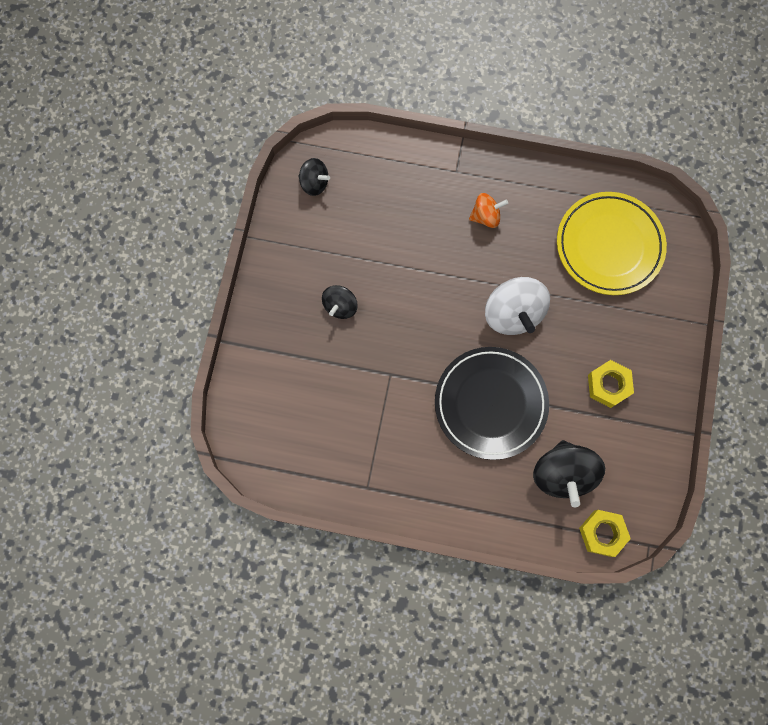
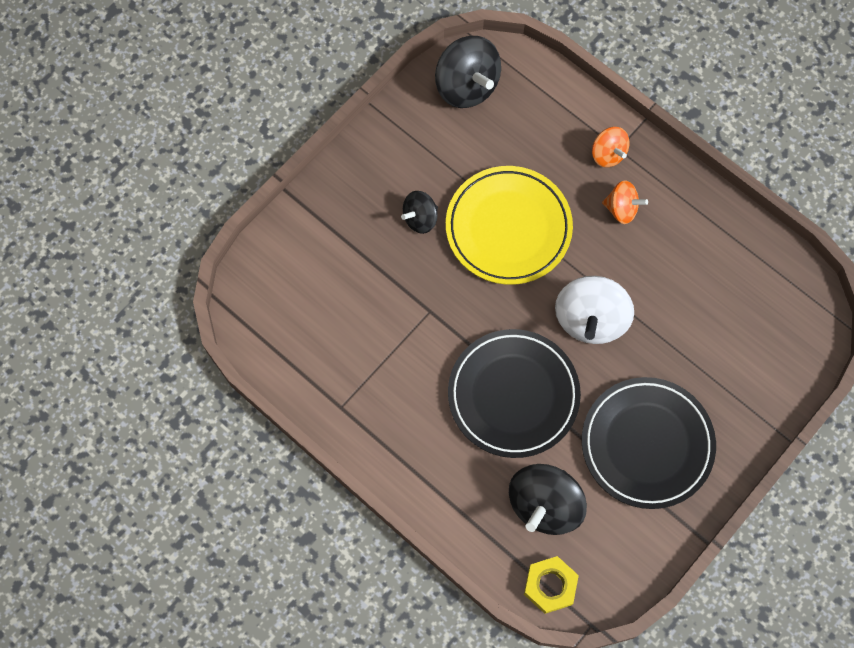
camera: 30 degrees right, 5 degrees down
black spinning top [298,158,330,196] -> black spinning top [435,36,501,108], size x1.75
yellow plate [557,192,667,295] -> yellow plate moved to [446,166,573,285]
yellow nut [588,360,634,408] -> black plate [582,377,716,509]
none -> orange spinning top [592,127,630,167]

